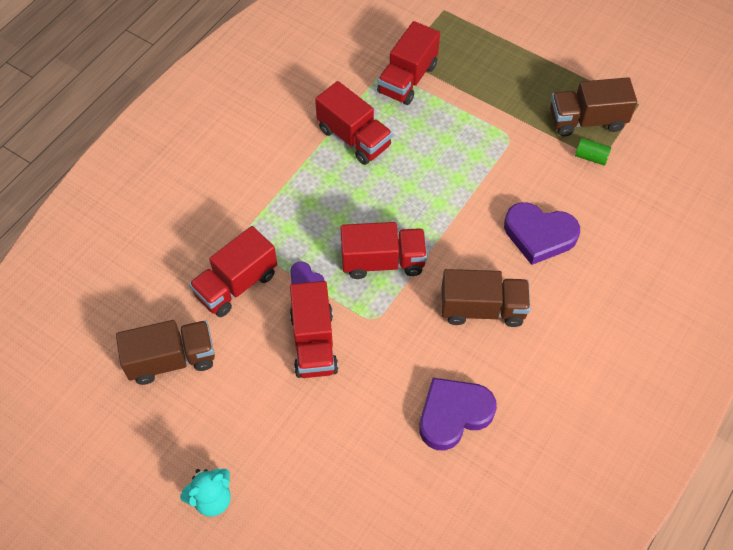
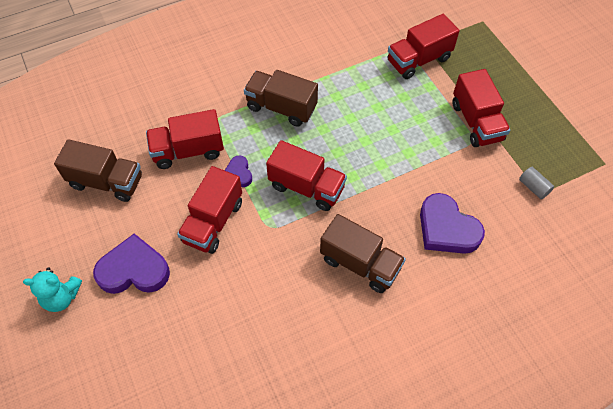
camera: 30 degrees right, 0 degrees up
red truck [315,81,392,165] -> red truck moved to [452,69,510,147]
purple heart [419,378,497,451] -> purple heart moved to [93,233,170,294]
brown truck [550,77,637,136] -> brown truck moved to [244,70,318,127]
green cylinder [575,138,611,166] -> grey cylinder [519,167,554,199]

